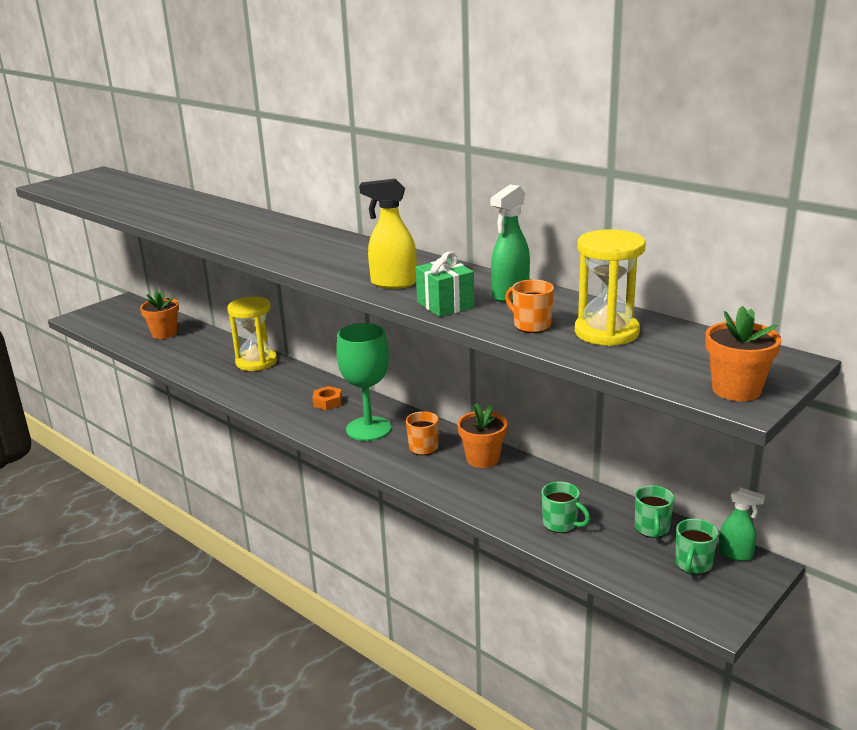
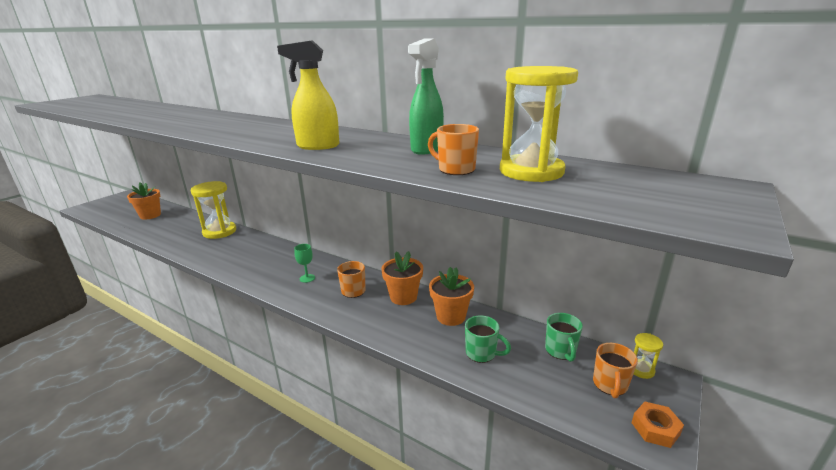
camera: 10 degrees left, 0 degrees up
orange nut [312,386,342,410] -> orange nut moved to [632,402,684,448]
green goblet [336,323,392,441] -> green goblet [294,244,315,283], size x0.41
green gift [415,252,475,317] -> none
green mug [675,519,719,575] -> orange mug [593,343,638,398]
orange flower pot [706,306,782,401] -> orange flower pot moved to [429,267,474,326]
green spray bottle [719,487,765,561] -> yellow hourglass [634,333,663,379]

